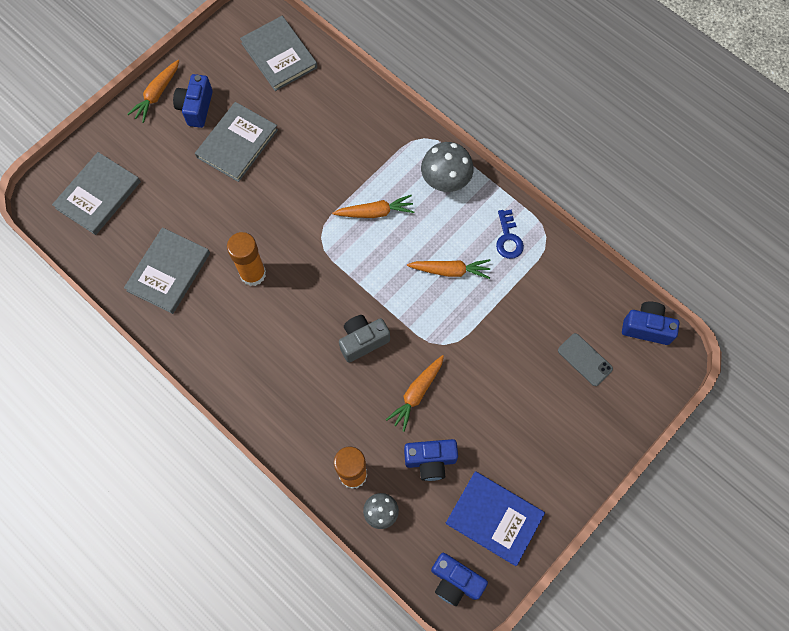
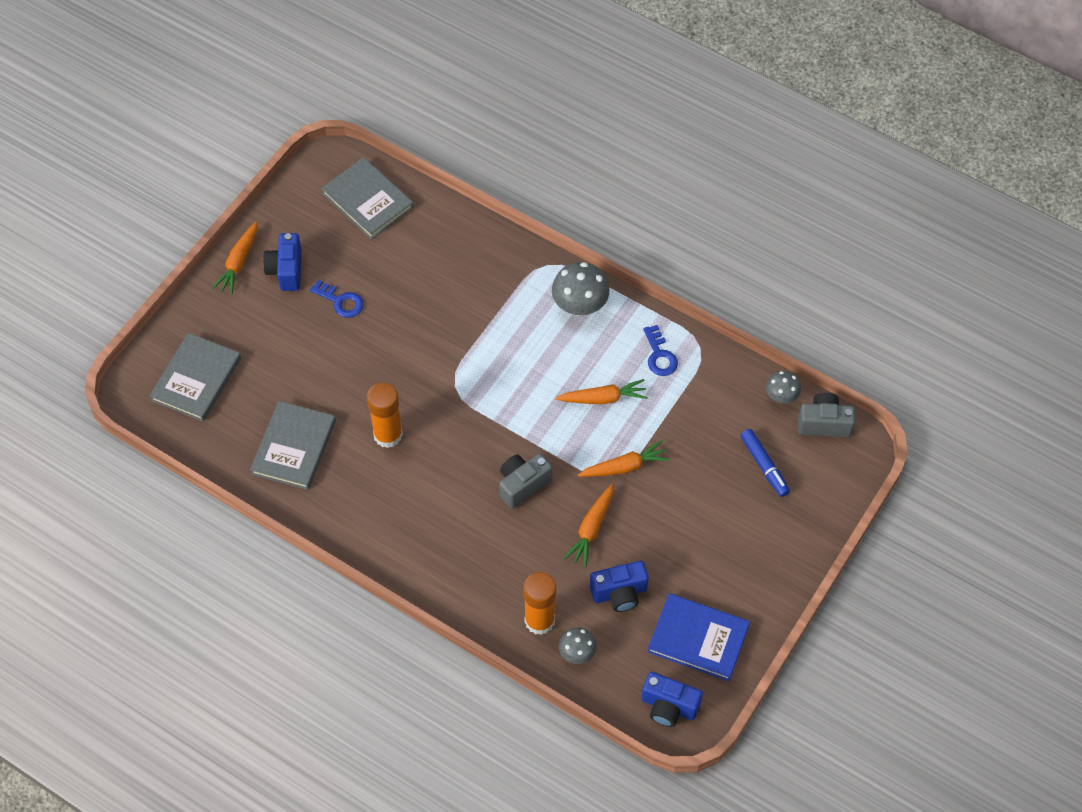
camera: 10 degrees left, 10 degrees down
grey book [195,102,278,182] -> blue key [310,280,363,318]
orange carrot [332,195,414,218] -> orange carrot moved to [578,441,670,477]
grey phone [558,333,613,386] -> blue marker [740,429,790,497]
blue camera [622,302,680,345] -> grey camera [798,392,855,437]
none -> grey mushroom [766,371,801,404]

